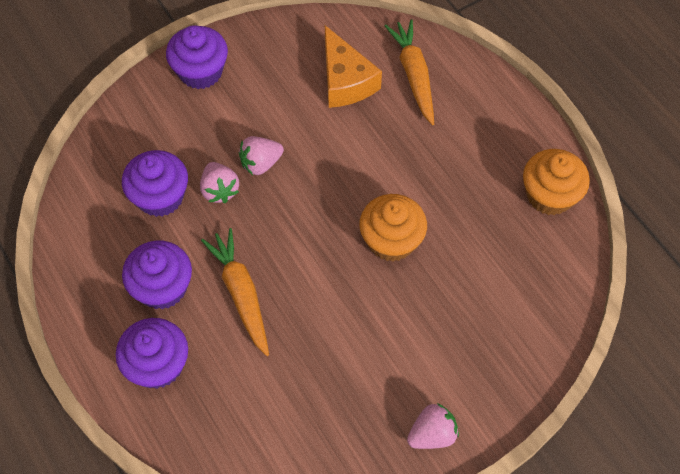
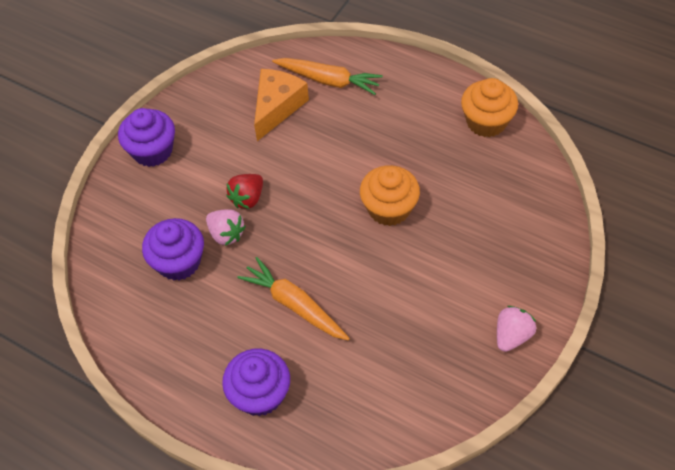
camera: 25 degrees left, 5 degrees down
purple cupcake [122,241,192,309] -> none
pink strawberry [239,136,284,175] -> red strawberry [226,174,263,209]
orange cheese [325,25,382,108] -> orange cheese turned 105 degrees counterclockwise [254,69,309,141]
orange carrot [385,19,434,125] -> orange carrot turned 150 degrees clockwise [272,58,383,95]

